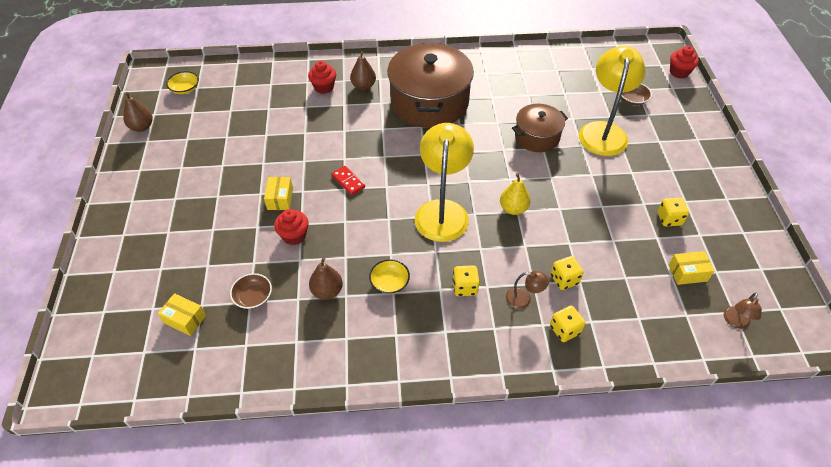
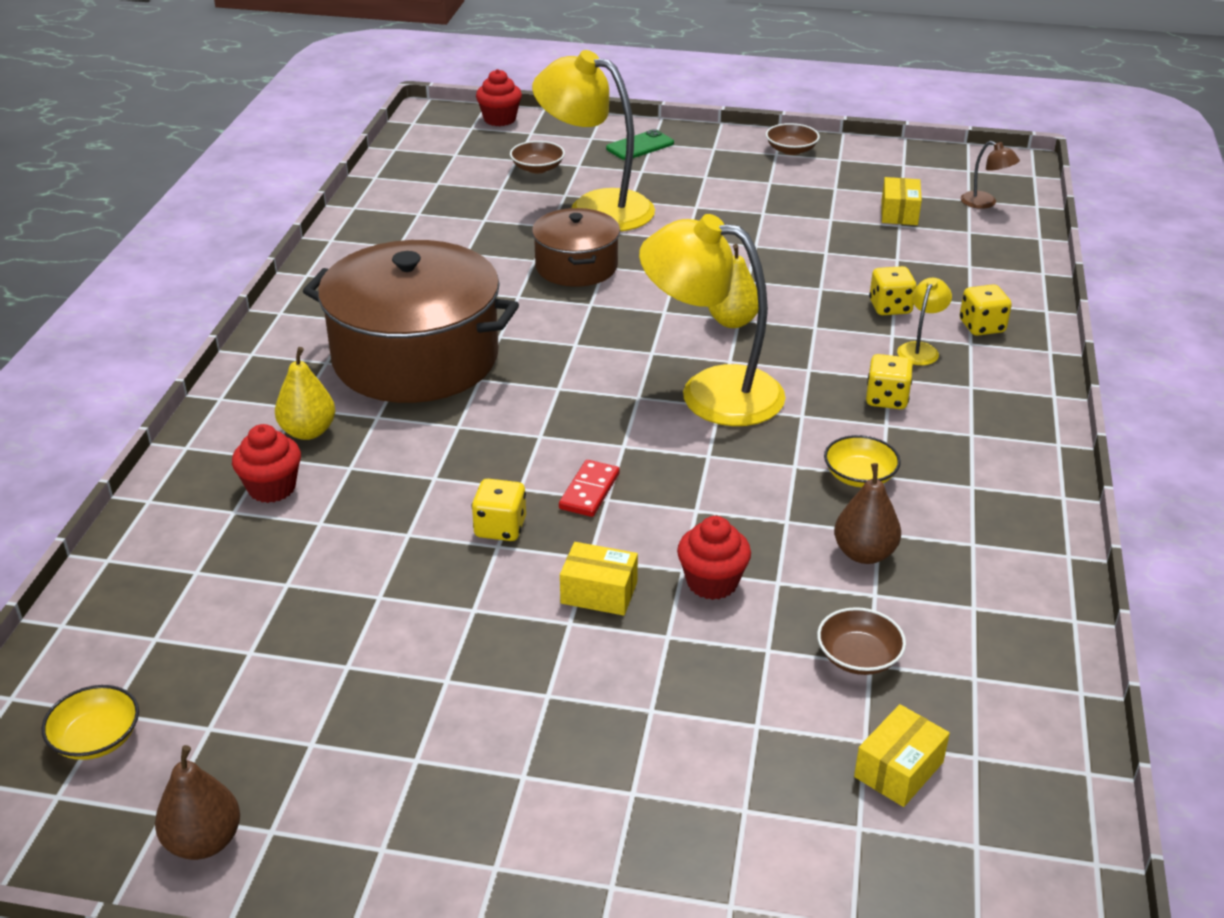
camera: 75 degrees left, 15 degrees down
red domino [331,166,365,195] -> red domino turned 45 degrees counterclockwise [559,460,620,517]
brown pear [350,51,376,90] -> yellow pear [275,347,335,440]
brown lamp [506,271,549,309] -> yellow lamp [897,278,952,365]
yellow dice [657,197,689,227] -> yellow dice moved to [472,479,526,541]
none -> green phone [606,129,674,160]
none -> brown bowl [766,123,820,155]

